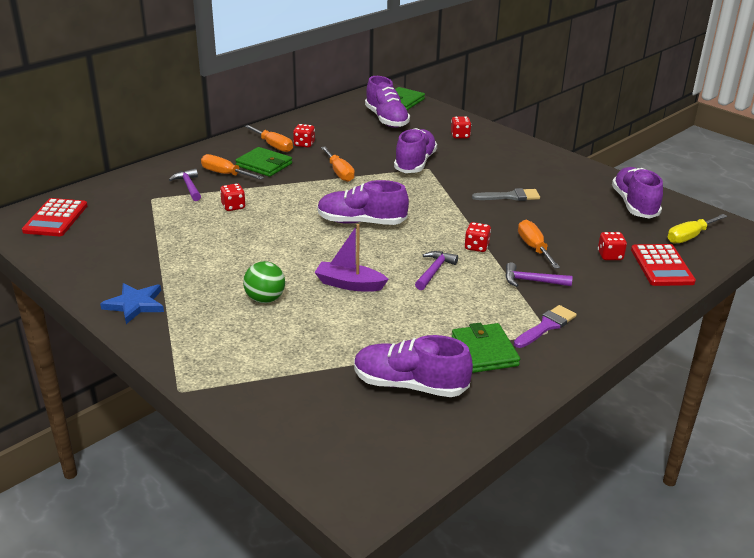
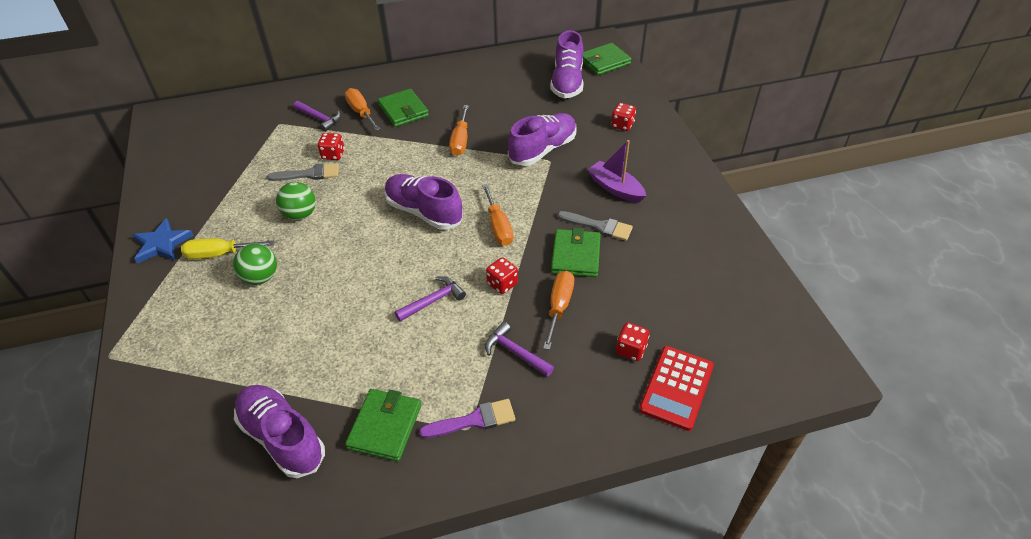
camera: 30 degrees right, 15 degrees up
red calculator [22,198,87,236] -> none
purple hammer [169,168,201,201] -> purple hammer turned 120 degrees clockwise [294,101,341,132]
orange screwdriver [245,125,293,152] -> orange screwdriver moved to [482,184,513,246]
red dice [293,124,315,147] -> none
purple boat [314,224,389,292] -> purple boat moved to [587,140,646,203]
purple shoe [612,167,663,219] -> none
yellow screwdriver [667,214,727,244] -> yellow screwdriver moved to [181,238,275,259]
none -> grey brush [267,163,339,181]
none -> green ball [276,182,316,220]
none -> green wallet [551,228,601,277]

